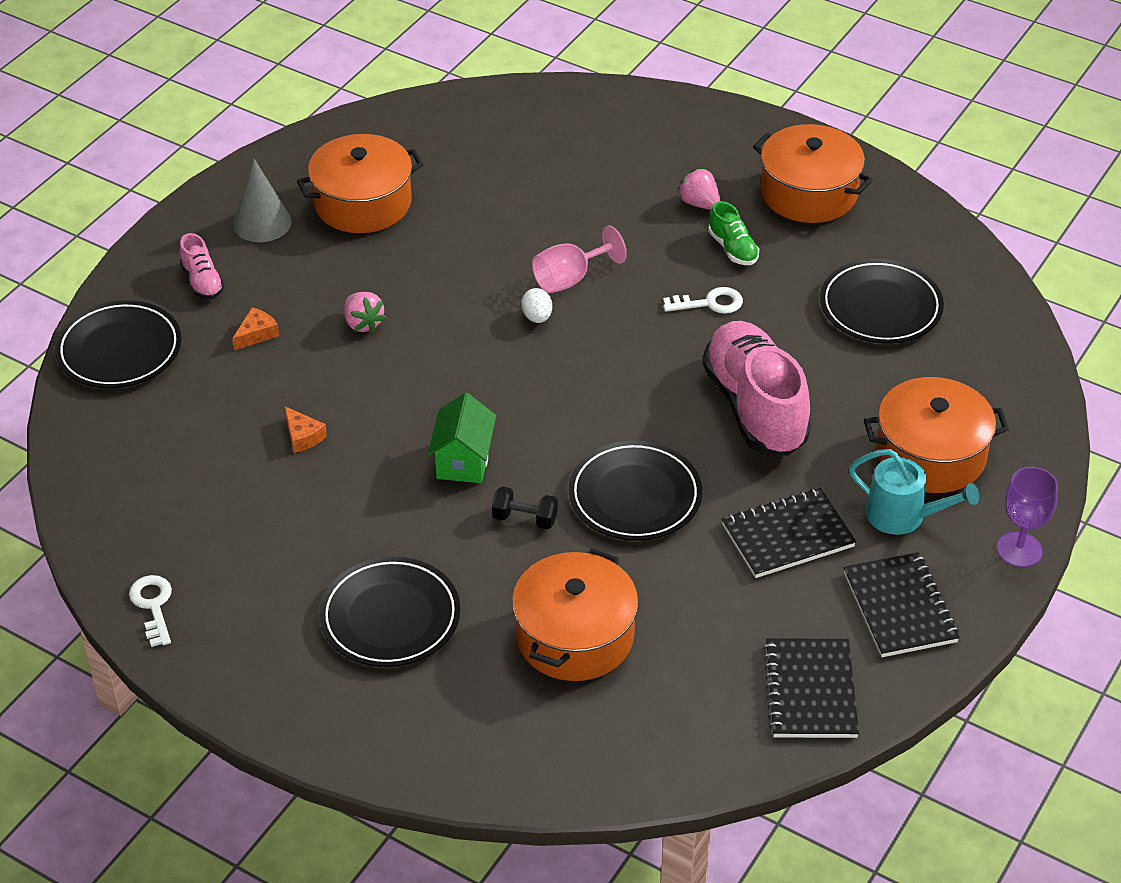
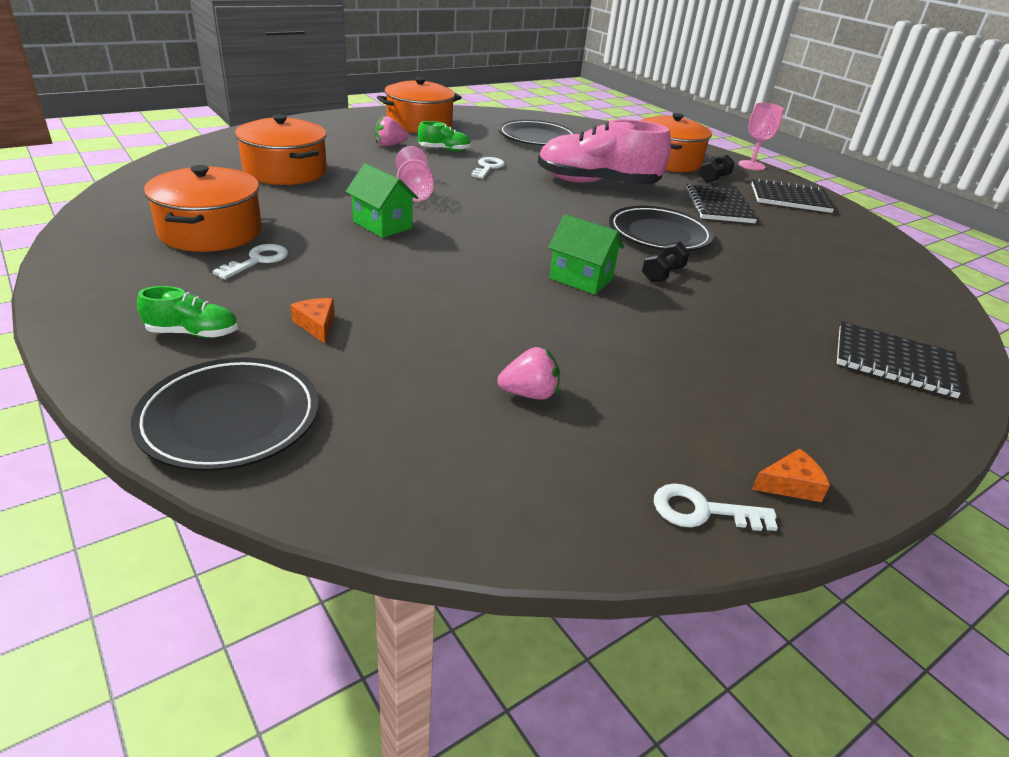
camera: 70 degrees left, 10 degrees down
pink shoe [180,233,224,299] -> green shoe [137,286,238,338]
grey cone [233,159,291,242] -> none
orange cheese [284,406,327,453] -> orange cheese moved to [752,448,830,502]
black plate [319,557,460,667] -> none
pink strawberry [344,292,386,333] -> pink strawberry moved to [497,347,560,400]
orange pot [512,548,639,681] -> orange pot moved to [235,114,327,185]
white egg [521,288,552,323] -> none
black notebook [763,638,859,738] -> black notebook moved to [837,322,963,398]
turquoise watering can [849,449,980,535] -> black dumbbell [699,155,735,183]
purple goblet [997,467,1058,567] -> pink goblet [738,103,784,170]
none -> white key [213,244,288,280]
none -> green house [346,163,418,238]

